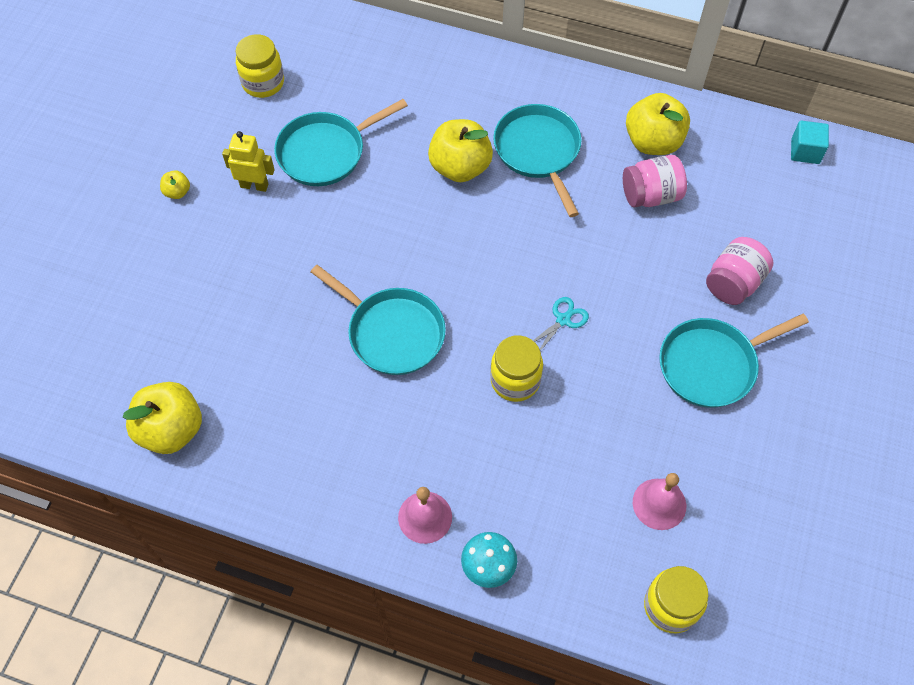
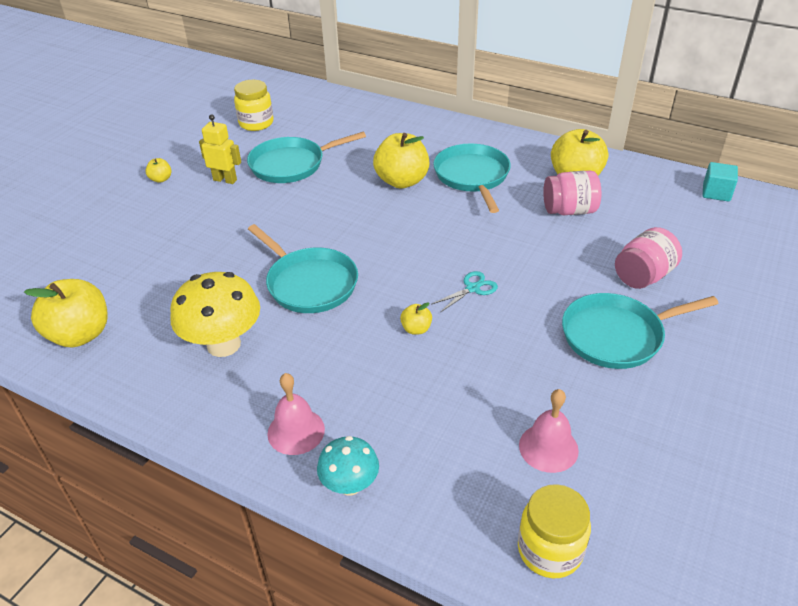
camera: 10 degrees right, 20 degrees down
yellow jar [490,335,543,402] -> yellow apple [400,302,432,335]
none -> yellow mushroom [170,272,260,357]

